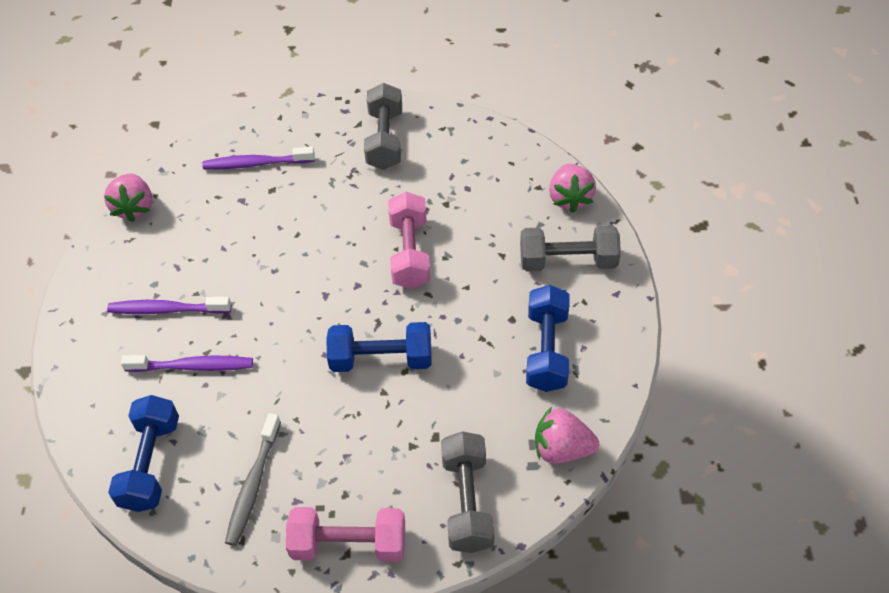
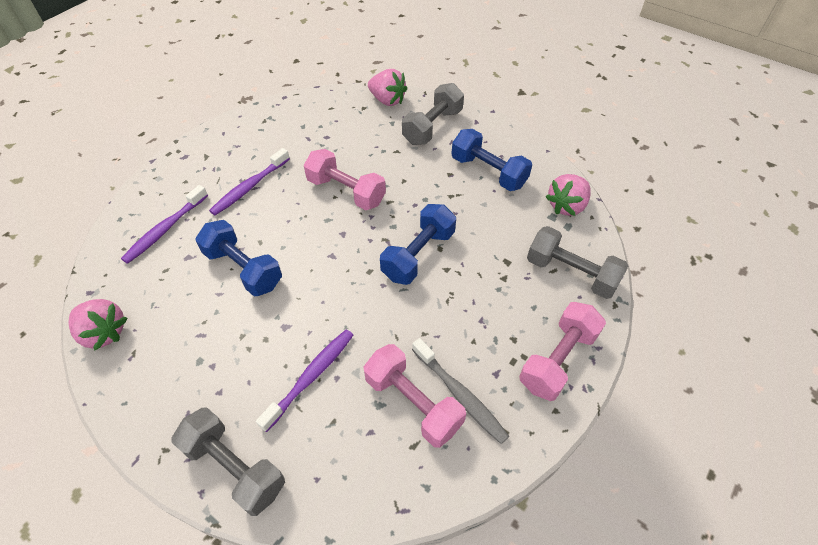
camera: 55 degrees left, 0 degrees up
purple toothbrush [107,297,231,314] -> purple toothbrush moved to [209,148,290,215]
blue dumbbell [108,395,179,512] -> blue dumbbell moved to [195,220,282,296]
grey dumbbell [364,83,402,170] -> grey dumbbell moved to [171,407,285,516]
none -> pink dumbbell [364,344,466,448]

